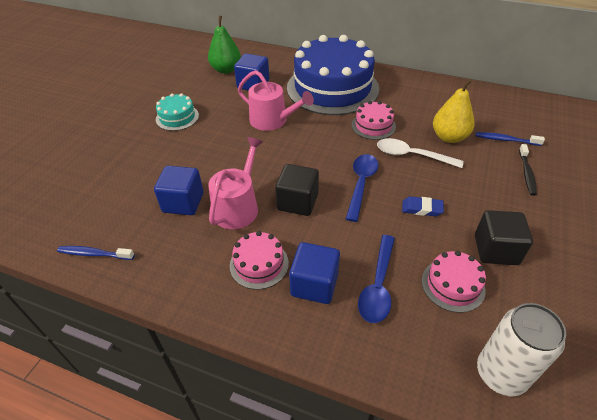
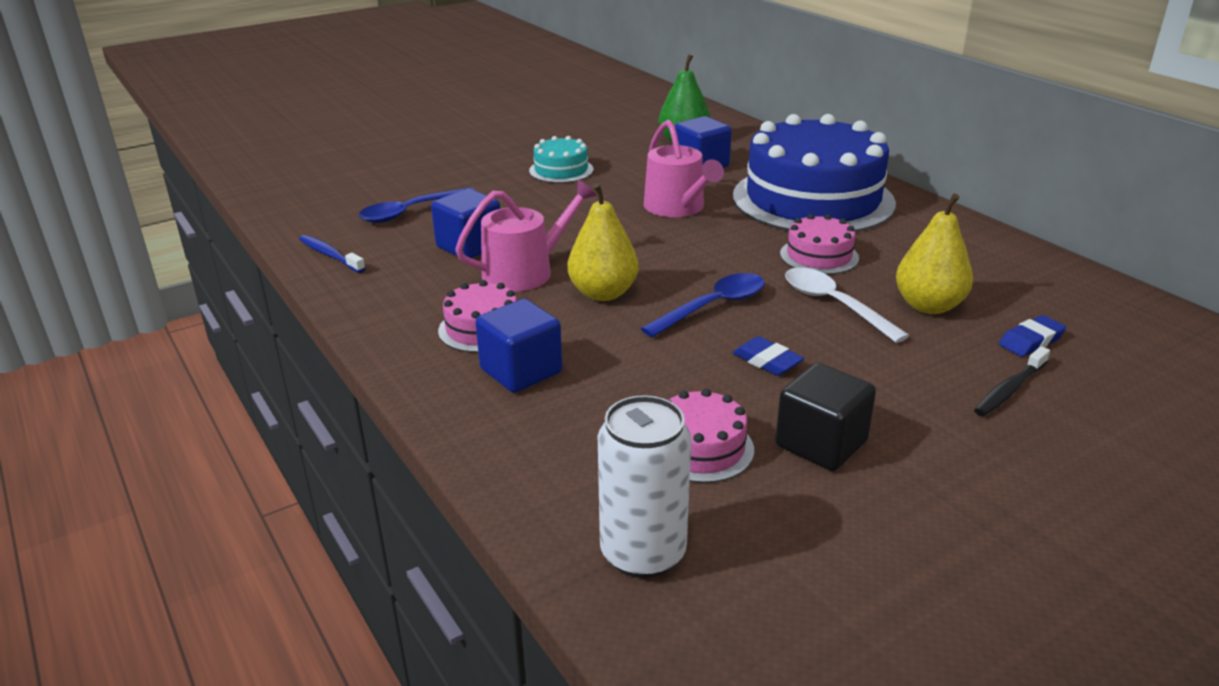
camera: 35 degrees right, 15 degrees down
black cube [275,164,319,216] -> yellow pear [567,183,639,301]
blue spoon [358,235,395,323] -> blue spoon moved to [358,187,475,223]
blue toothbrush [476,132,545,146] -> blue eraser [999,315,1066,357]

